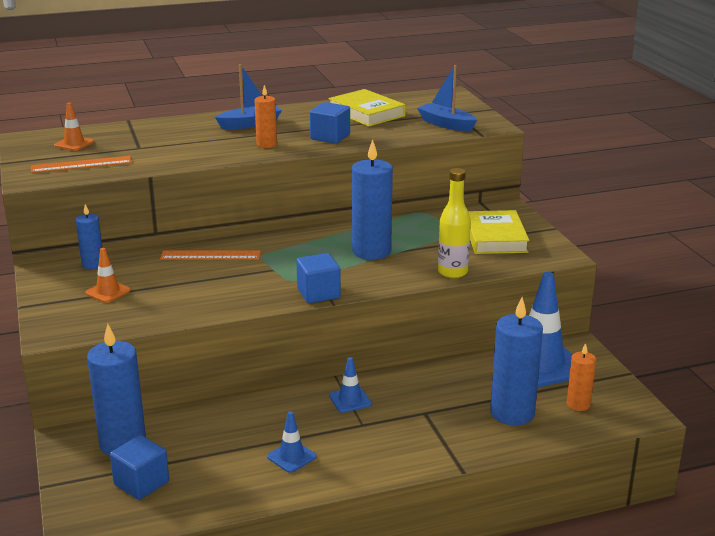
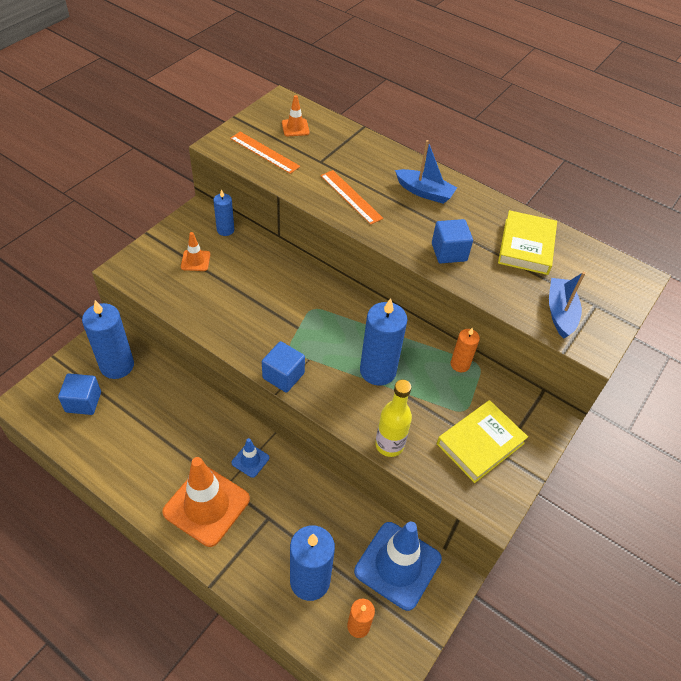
camera: 50 degrees right, 25 degrees up
orange ruler [160,250,260,260] -> orange ruler moved to [320,170,383,225]
orange candle [254,85,277,148] -> orange candle moved to [450,327,480,372]
blue traffic cone [267,411,316,473] -> none
none -> orange traffic cone [162,457,250,547]

